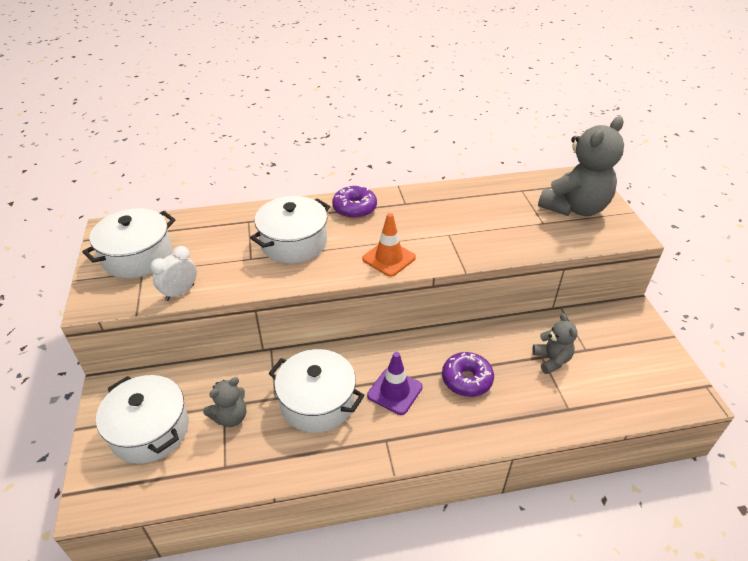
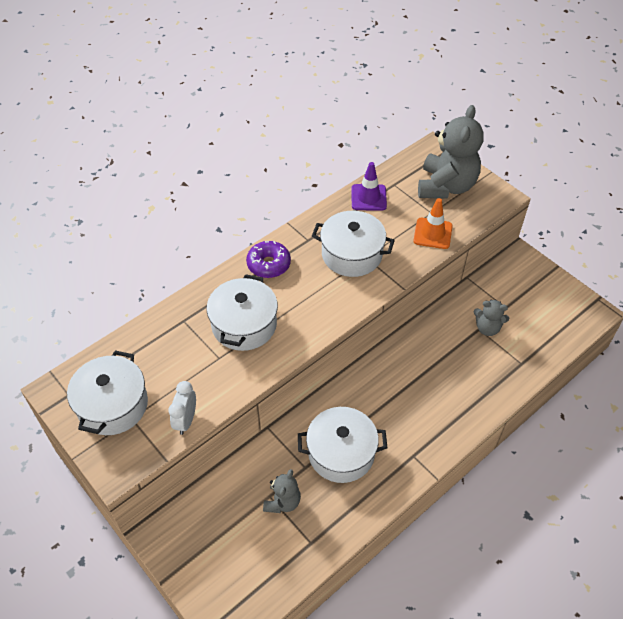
camera: 30 degrees left, 10 degrees up
white pot [96,375,189,464] -> white pot moved to [312,211,395,277]
orange traffic cone [362,213,416,277] -> orange traffic cone moved to [413,198,453,249]
purple traffic cone [367,352,423,415] -> purple traffic cone moved to [351,162,387,211]
purple donut [442,352,494,397] -> none
grey teddy bear [532,313,577,374] -> grey teddy bear turned 150 degrees clockwise [474,300,509,336]

